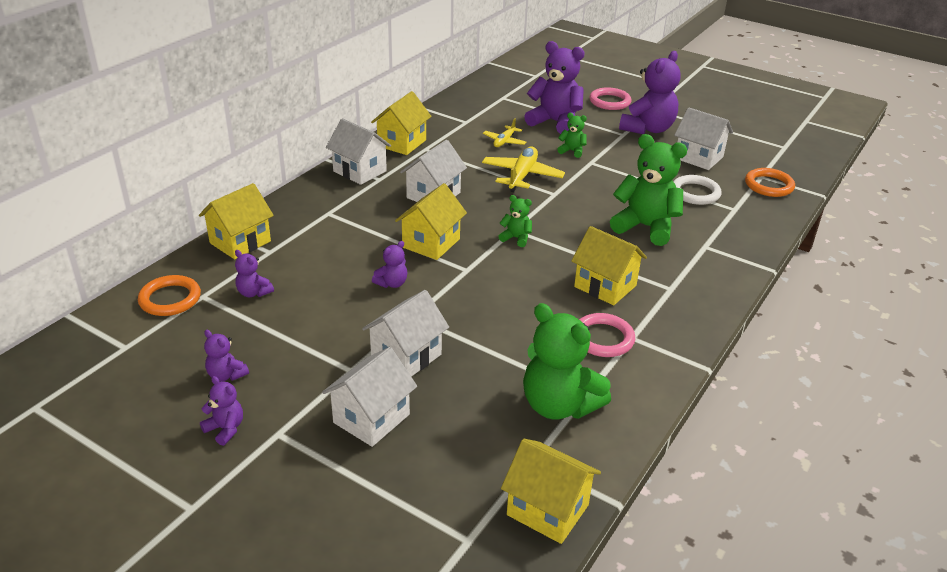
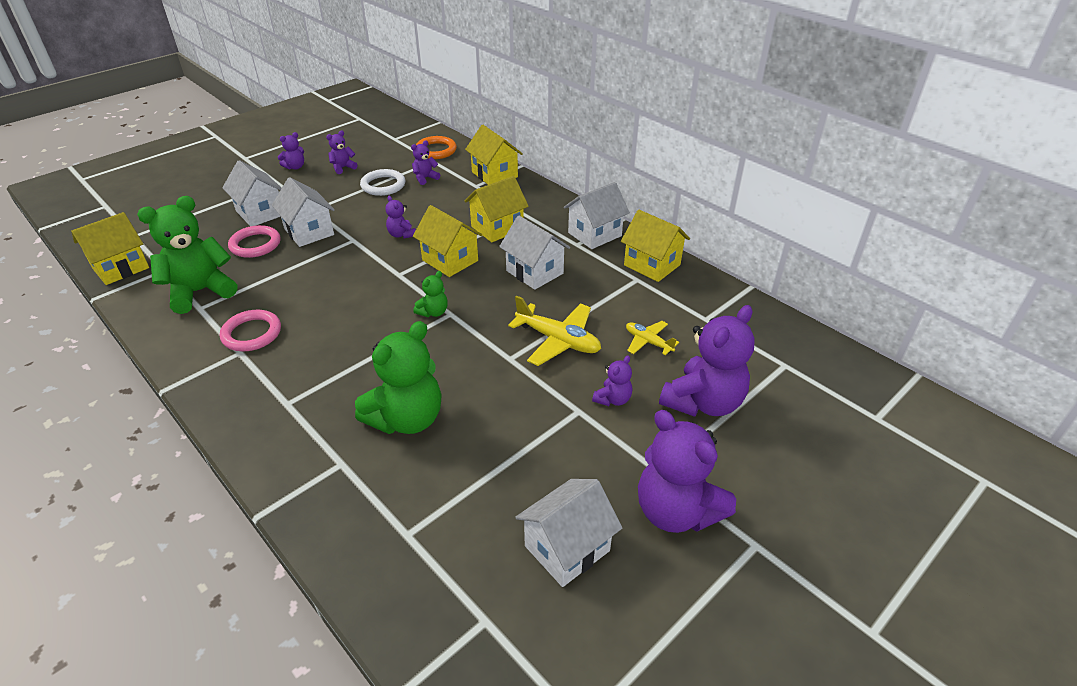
camera: 105 degrees right, 5 degrees up
green teddy bear [557,113,587,158] -> purple teddy bear [592,355,632,406]
yellow house [571,226,647,305] -> yellow house moved to [464,176,529,243]
pink ring [589,87,631,110] -> pink ring moved to [228,225,281,258]
white ring [673,175,722,205] -> white ring moved to [360,169,405,196]
orange ring [745,168,795,197] -> none

